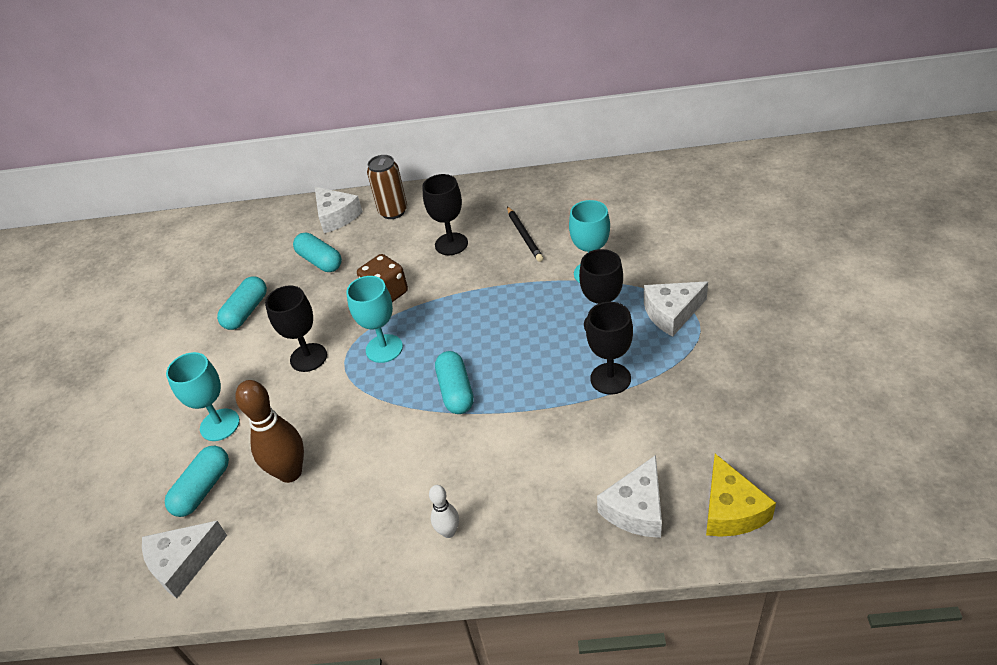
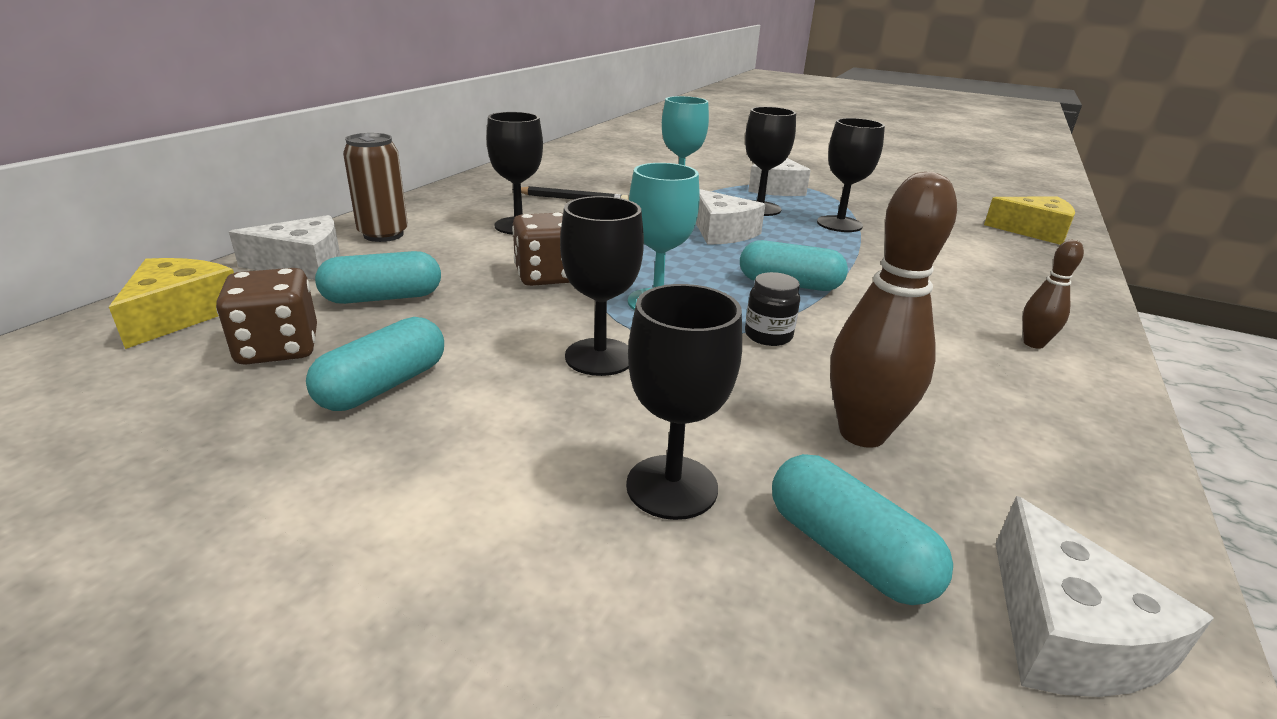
camera: 70 degrees left, 15 degrees down
turquoise goblet [166,352,240,441] -> black goblet [626,284,742,520]
turquoise capsule [217,276,267,330] -> turquoise capsule turned 75 degrees clockwise [306,317,444,411]
white bowling pin [429,485,459,538] -> brown bowling pin [1023,240,1084,349]
white cheese [597,455,662,538] -> white cheese moved to [696,189,765,245]
none -> yellow cheese [109,258,234,349]
none -> brown dice [216,268,317,365]
none -> black jar [745,272,800,346]

